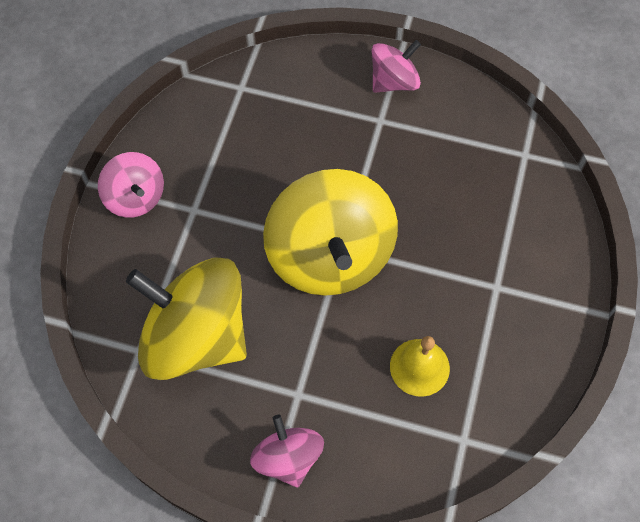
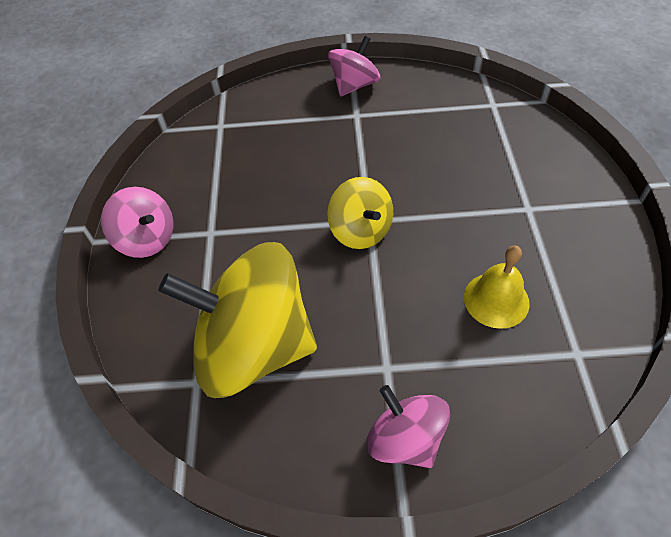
camera: 15 degrees left, 10 degrees down
yellow spinning top [263,169,398,296] -> yellow spinning top [327,177,393,249], size x0.52

